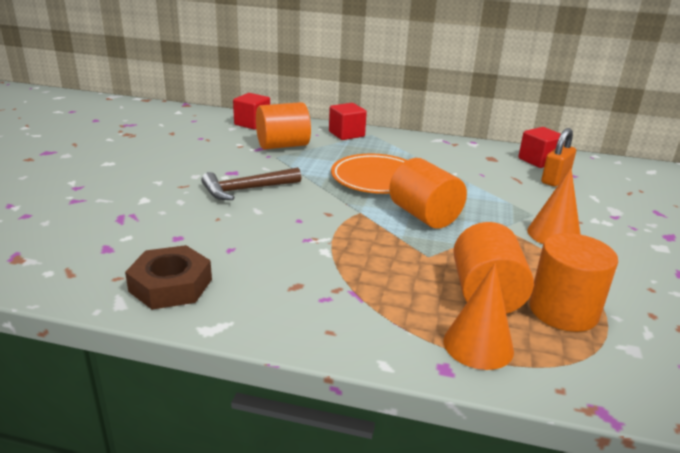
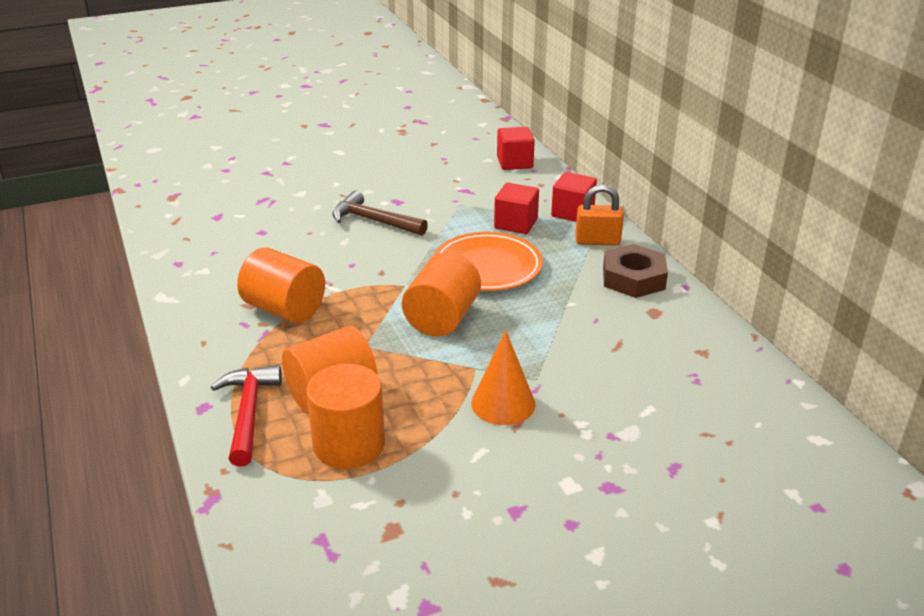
camera: 55 degrees right, 5 degrees up
brown nut [125,245,212,310] -> brown nut moved to [603,244,668,298]
orange cylinder [256,102,311,150] -> orange cylinder moved to [237,247,325,323]
orange cone [443,263,514,370] -> red hammer [211,365,282,467]
red cube [518,127,561,168] -> red cube moved to [494,183,539,234]
orange padlock [541,128,576,187] -> orange padlock moved to [575,184,624,246]

